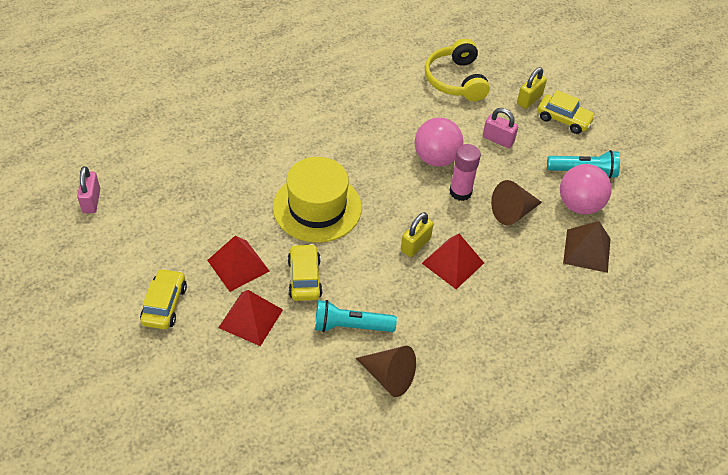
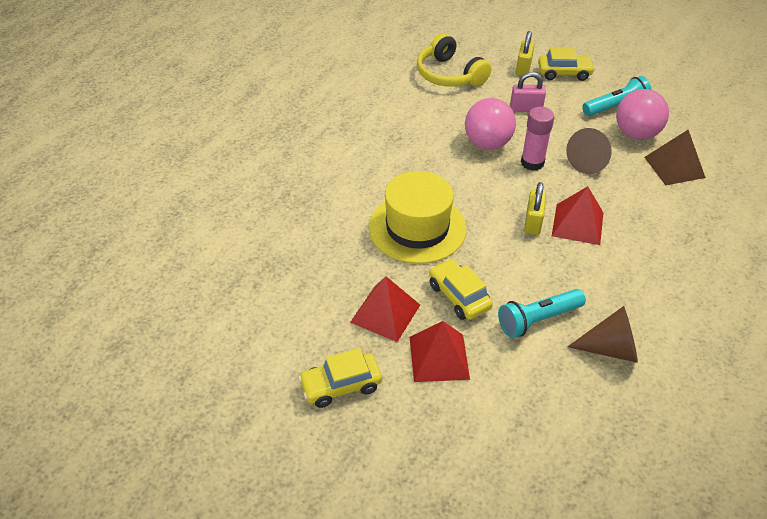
camera: 25 degrees left, 5 degrees down
pink padlock [77,166,100,213] -> none
yellow car [140,268,187,329] -> yellow car turned 90 degrees counterclockwise [298,348,382,408]

